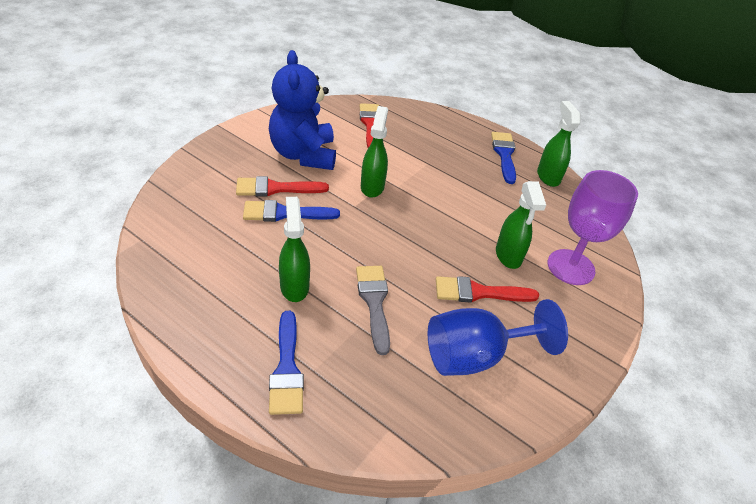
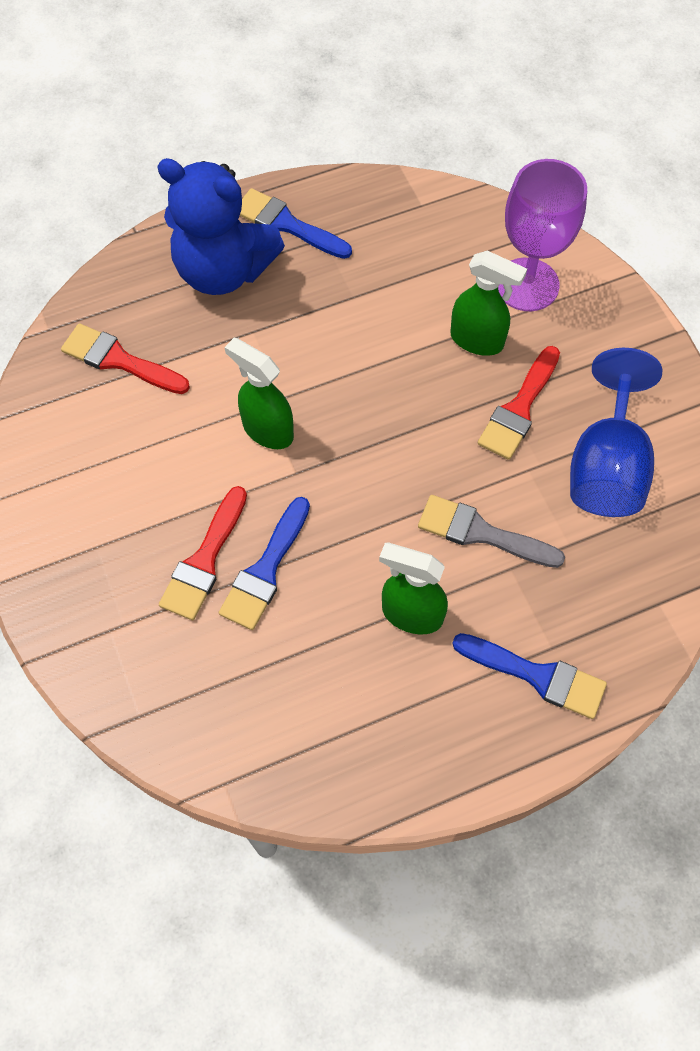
camera: 55 degrees left, 20 degrees up
blue teddy bear [269,50,336,170] -> blue teddy bear moved to [157,158,285,295]
green spray bottle [537,101,580,187] -> none

